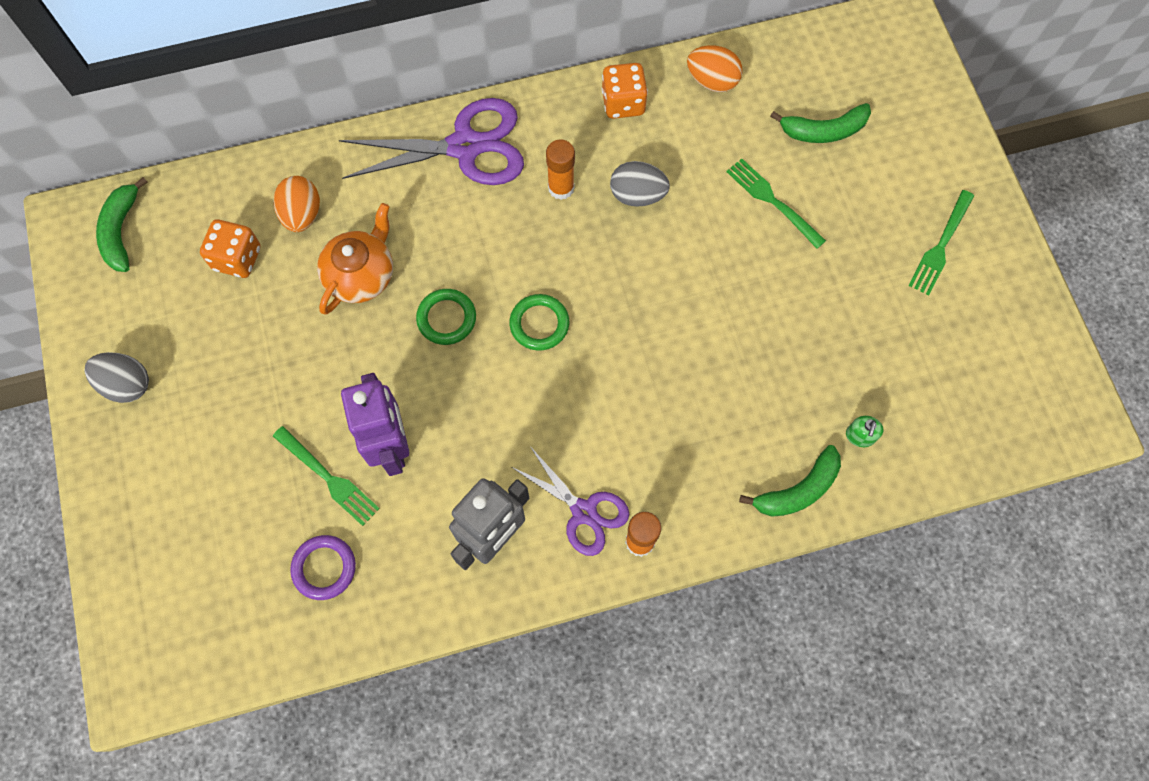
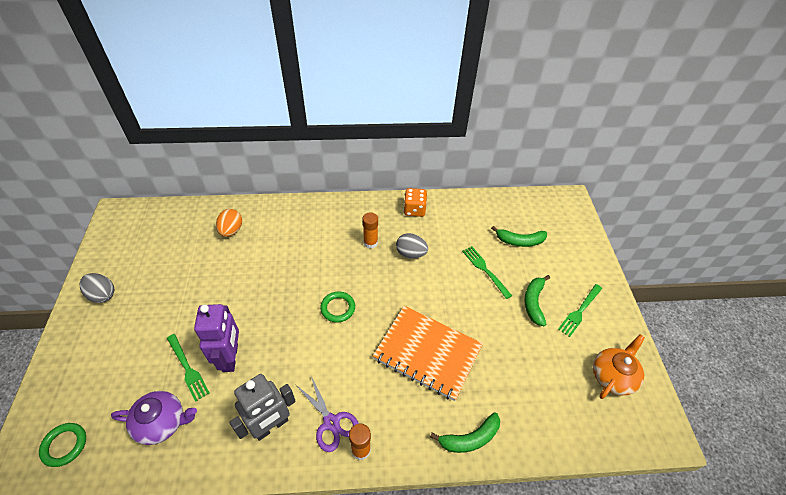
camera: 10 degrees right, 20 degrees down
green banana [96,177,147,272] -> green banana moved to [524,275,550,326]
orange dice [200,219,260,278] -> none
purple ring [290,535,356,600] -> purple teapot [111,391,197,445]
orange teapot [317,203,393,315] -> orange teapot moved to [593,335,645,399]
purple scissors [339,98,524,185] -> none
green ring [416,289,476,345] -> green ring moved to [39,423,86,467]
orange egg [687,45,743,92] -> none
green soap dispenser [846,416,884,447] -> none
none -> orange notebook [373,306,483,401]

